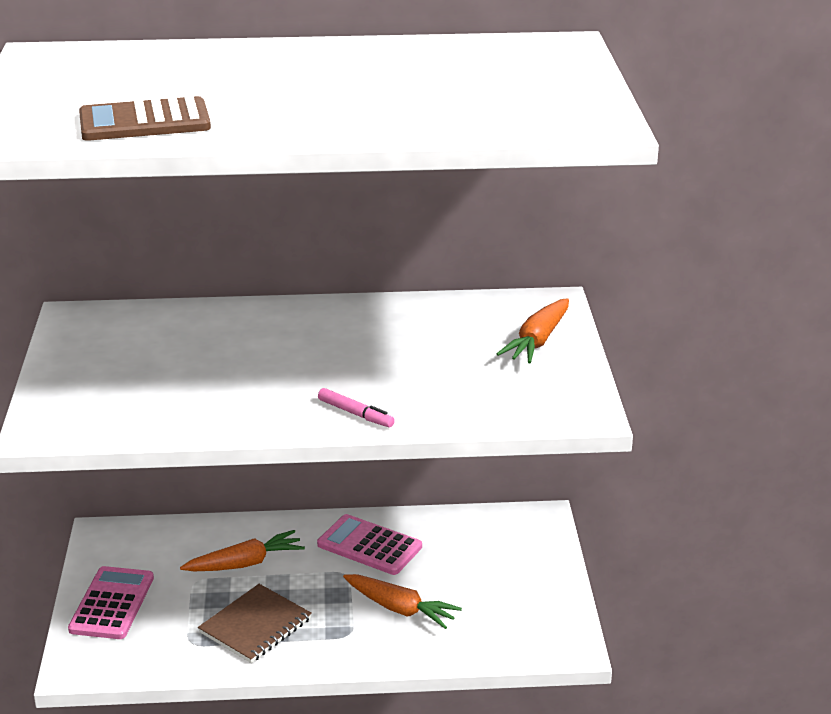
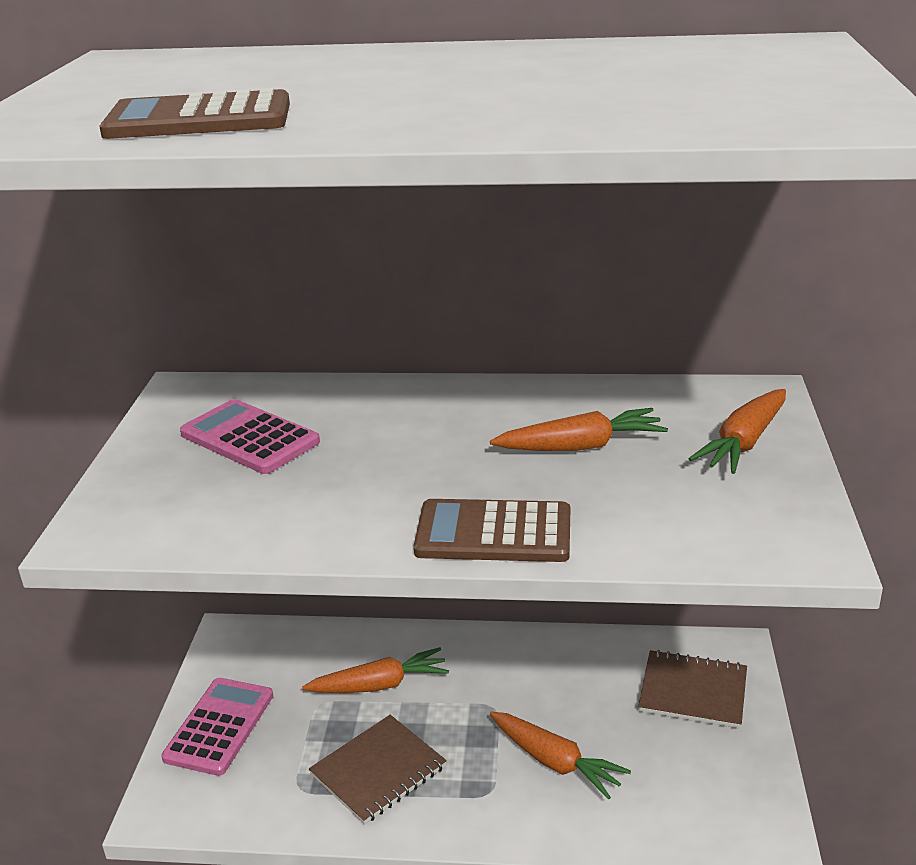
camera: 10 degrees right, 0 degrees up
pink calculator [317,514,422,575] -> pink calculator moved to [180,399,320,474]
pink marker [318,388,395,428] -> brown calculator [414,499,570,562]
none -> orange carrot [490,408,668,451]
none -> brown notebook [638,650,747,729]

